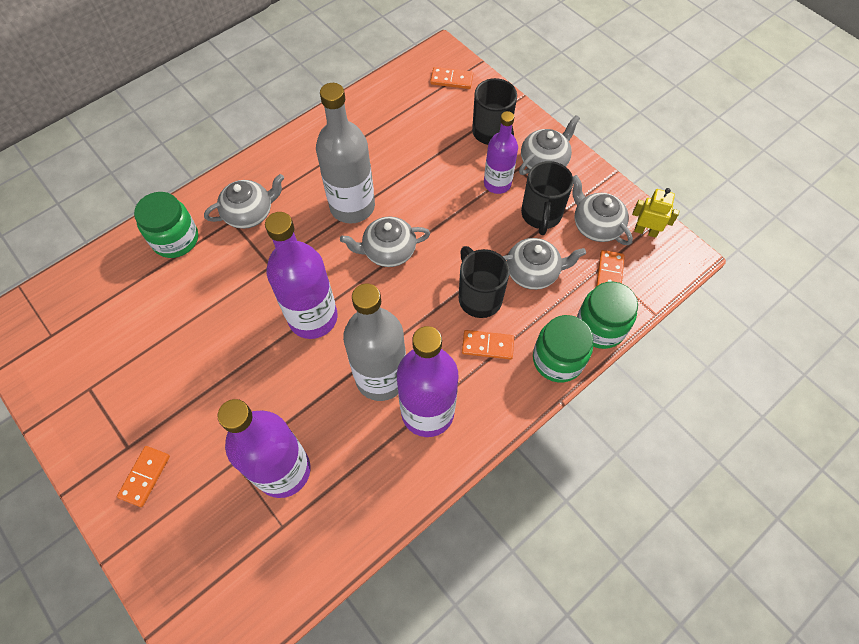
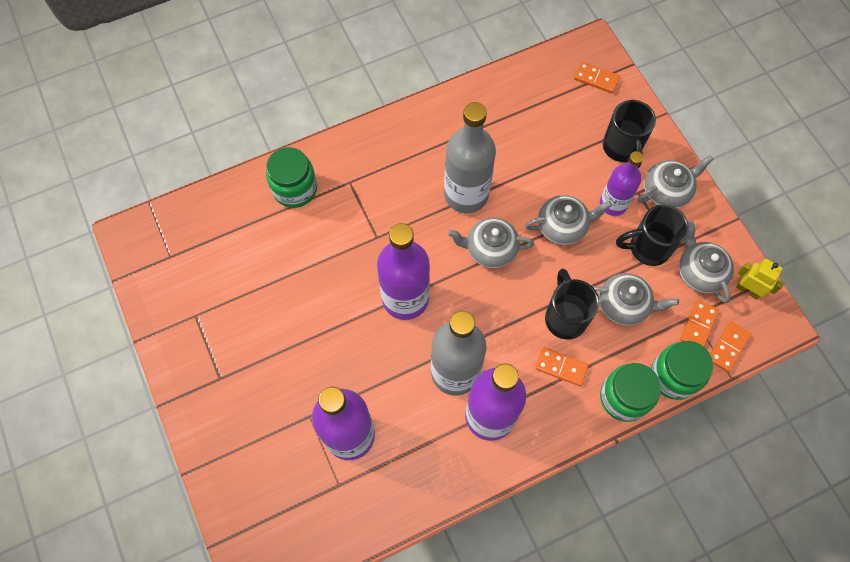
camera: 15 degrees right, 5 degrees up
orange domino [117,446,170,507] -> orange domino moved to [710,322,751,372]
grey teapot [204,174,284,229] -> grey teapot moved to [525,195,612,245]
black mug [521,161,574,235] -> black mug turned 60 degrees clockwise [616,205,689,266]

